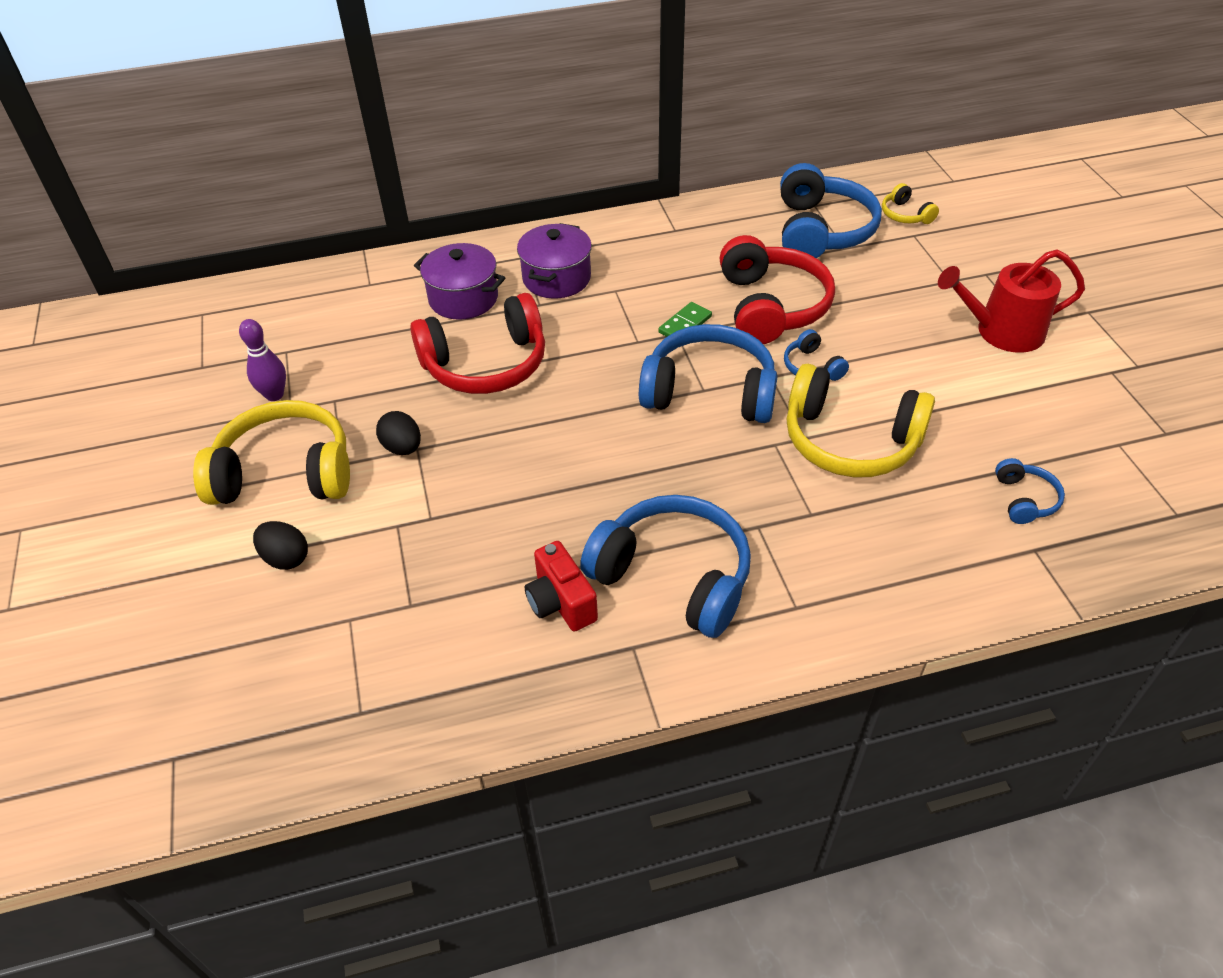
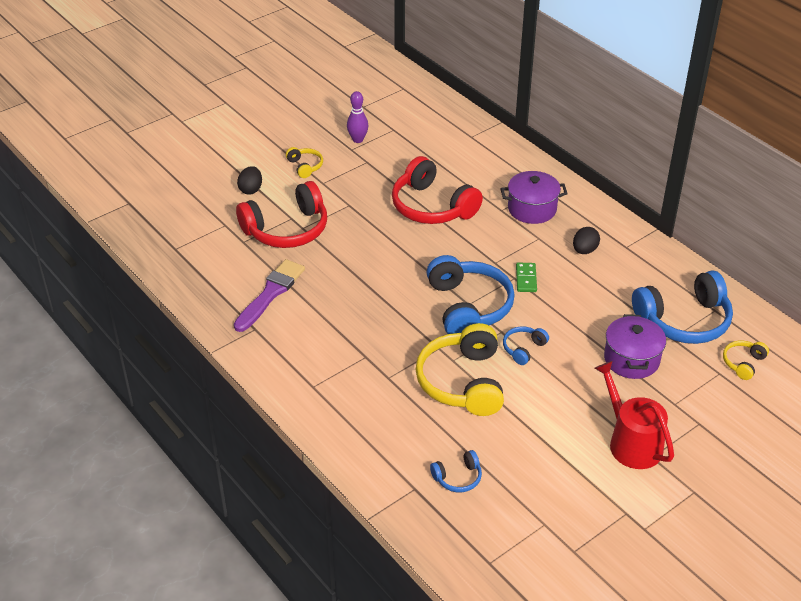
camera: 65 degrees right, 5 degrees down
yellow headphones [193,400,350,505] -> yellow headphones [286,147,323,178], size x0.46
black egg [376,411,421,455] -> black egg moved to [573,227,600,254]
purple pot [414,243,505,320] -> purple pot moved to [604,314,666,379]
red camera [525,541,598,631] -> purple brush [234,259,305,332]
blue headphones [580,495,751,638] -> none
green domino [658,302,712,337] -> green domino turned 75 degrees clockwise [516,263,537,292]
red headphones [720,235,835,344] -> red headphones moved to [236,181,327,248]

